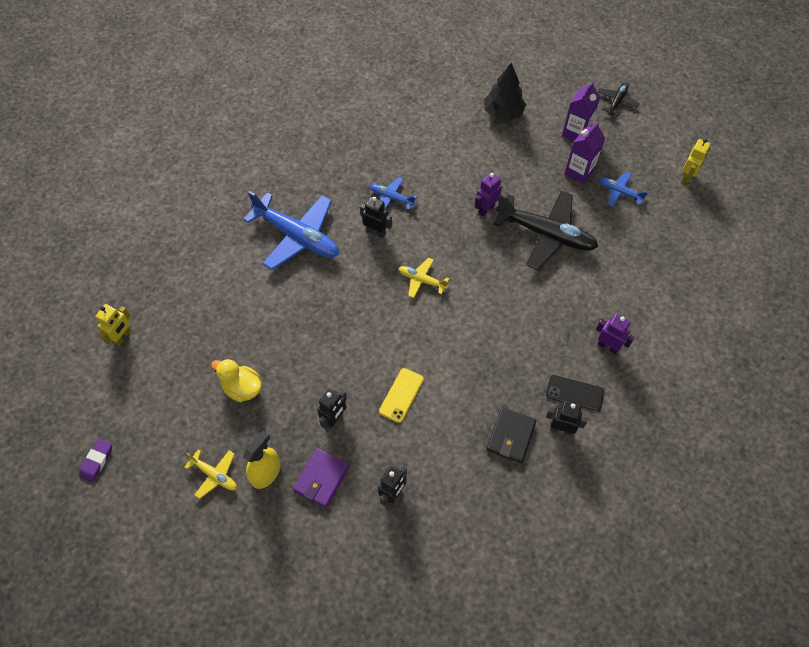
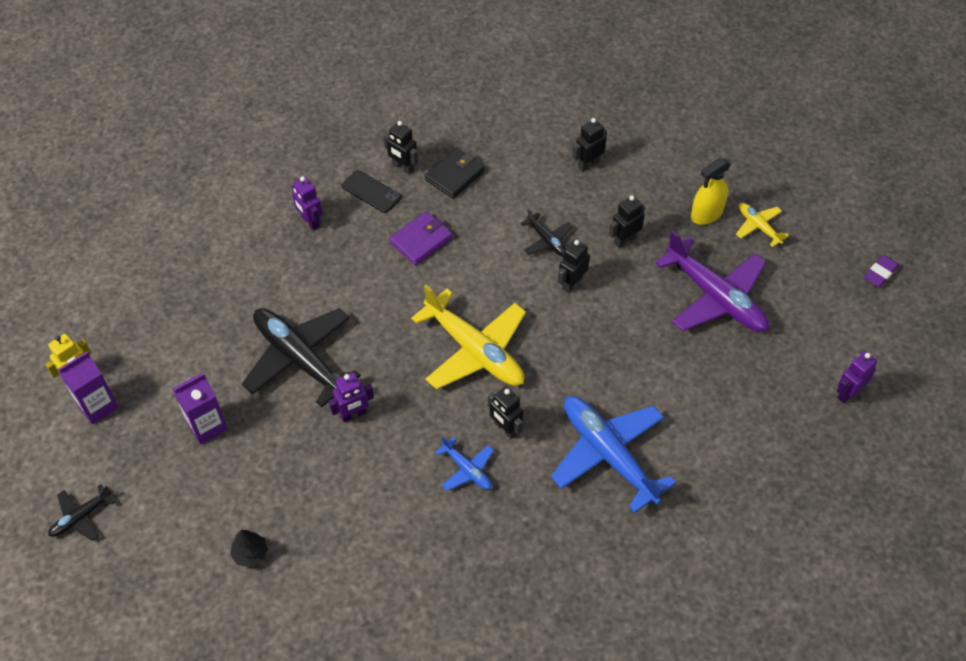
camera: 160 degrees left, 5 degrees down
yellow robot [95,304,131,346] -> purple robot [837,351,877,403]
yellow duck [211,359,261,402] -> purple plane [655,230,769,332]
purple wallet [293,448,350,508] -> purple wallet moved to [389,211,452,265]
yellow phone [379,368,424,423] -> black plane [520,209,573,257]
yellow plane [399,257,449,298] -> yellow plane [411,285,526,389], size x2.07
black tree [484,63,526,121] -> black tree [230,530,268,567], size x0.57
purple carton [562,81,600,141] -> purple carton moved to [58,352,119,424]
blue plane [599,172,648,207] -> none
none -> black robot [558,239,590,293]

